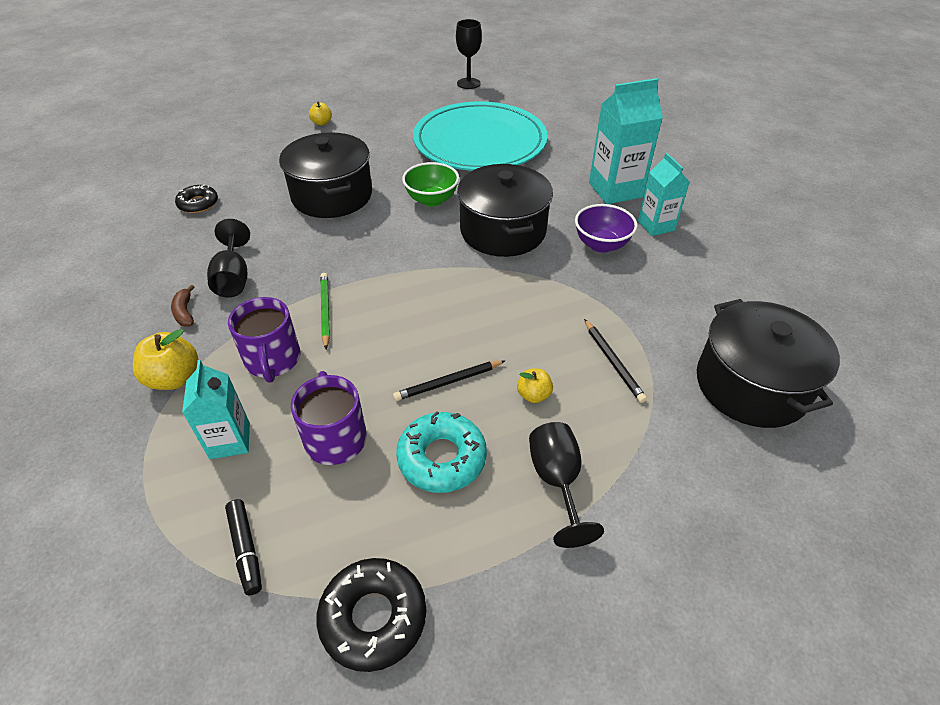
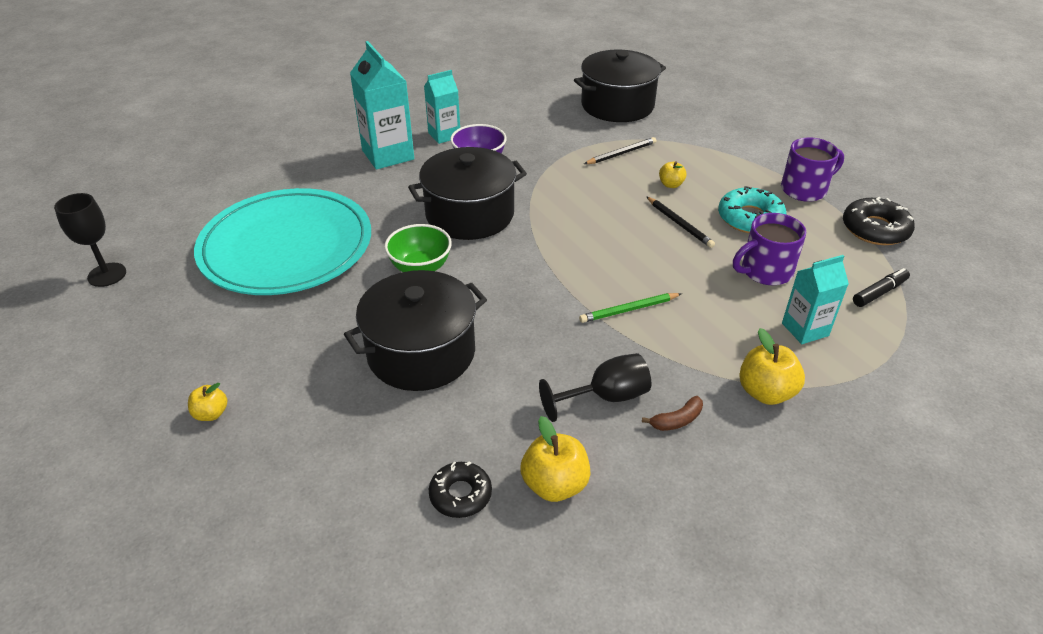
camera: 100 degrees left, 5 degrees down
purple mug [228,297,301,383] -> purple mug moved to [781,137,844,202]
black goblet [529,422,604,548] -> none
none -> yellow apple [520,416,591,502]

